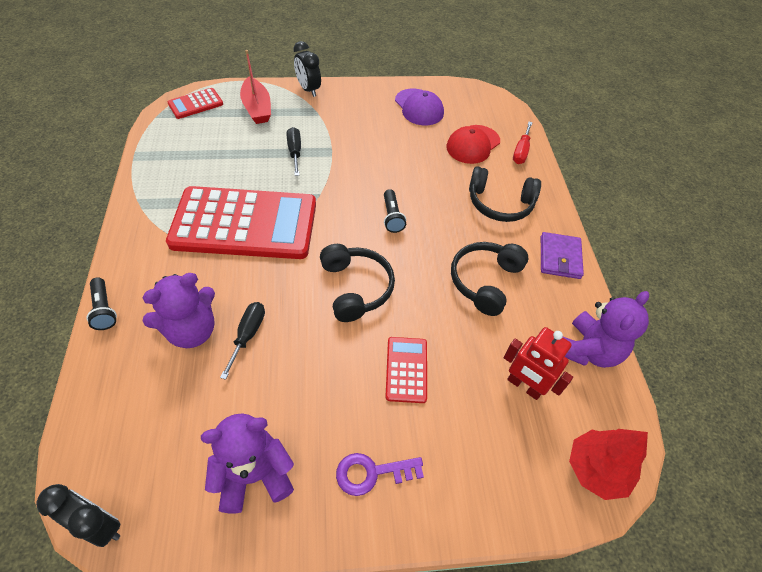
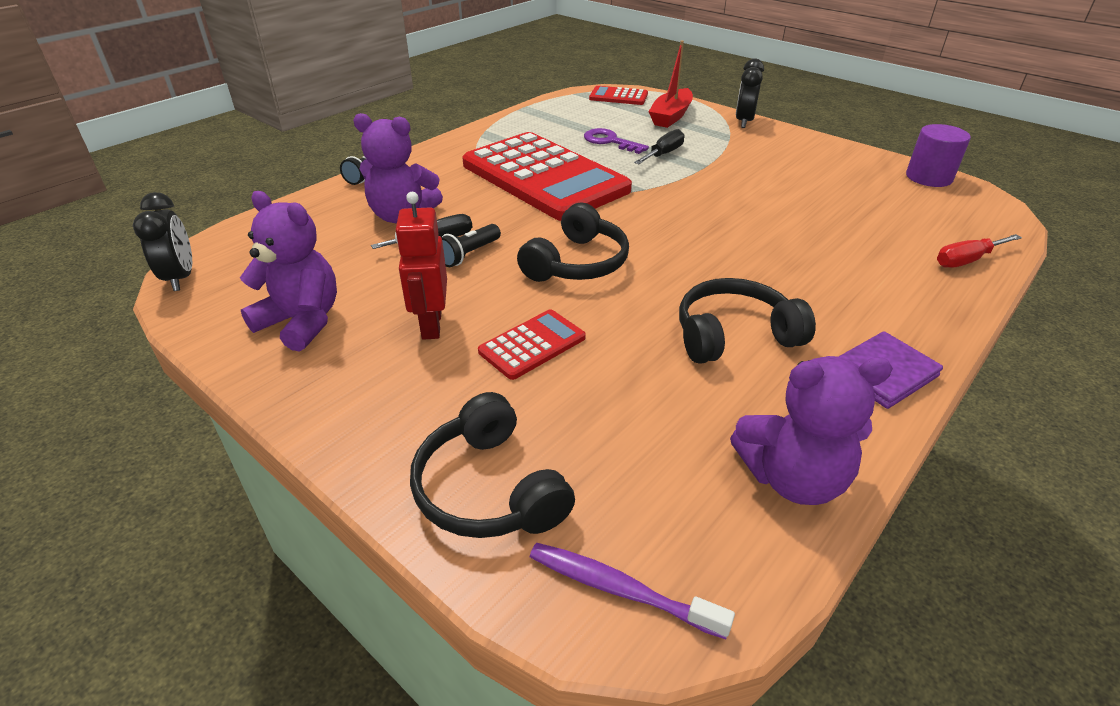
camera: 50 degrees right, 15 degrees down
purple key [336,453,424,496] -> purple key moved to [584,128,649,154]
black flashlight [384,189,406,233] -> black flashlight moved to [441,224,501,267]
purple cap [395,88,444,125] -> none
red cap [446,125,500,164] -> none
black headphones [469,166,541,222] -> black headphones moved to [410,392,575,538]
red robot [503,327,573,400] -> red robot moved to [395,192,447,340]
red tree [569,429,648,500] -> purple toothbrush [530,543,735,639]
none -> purple cylinder [906,124,971,187]

